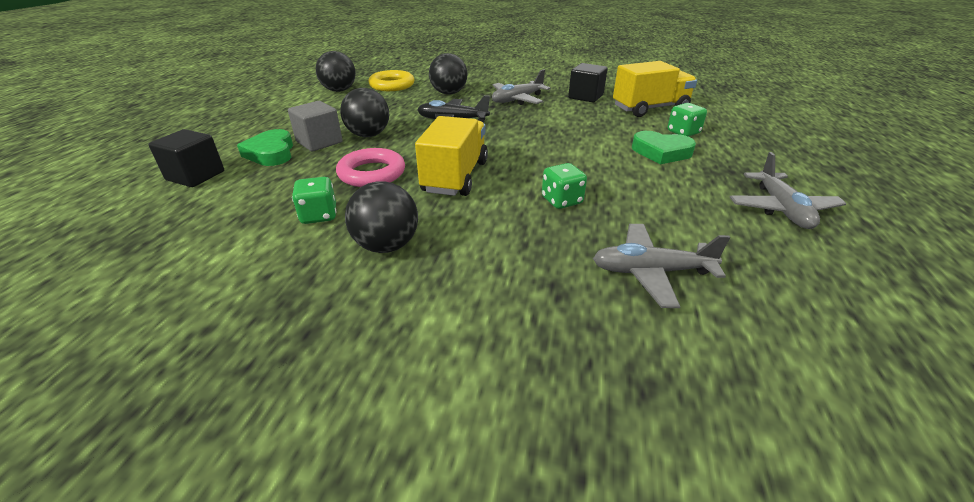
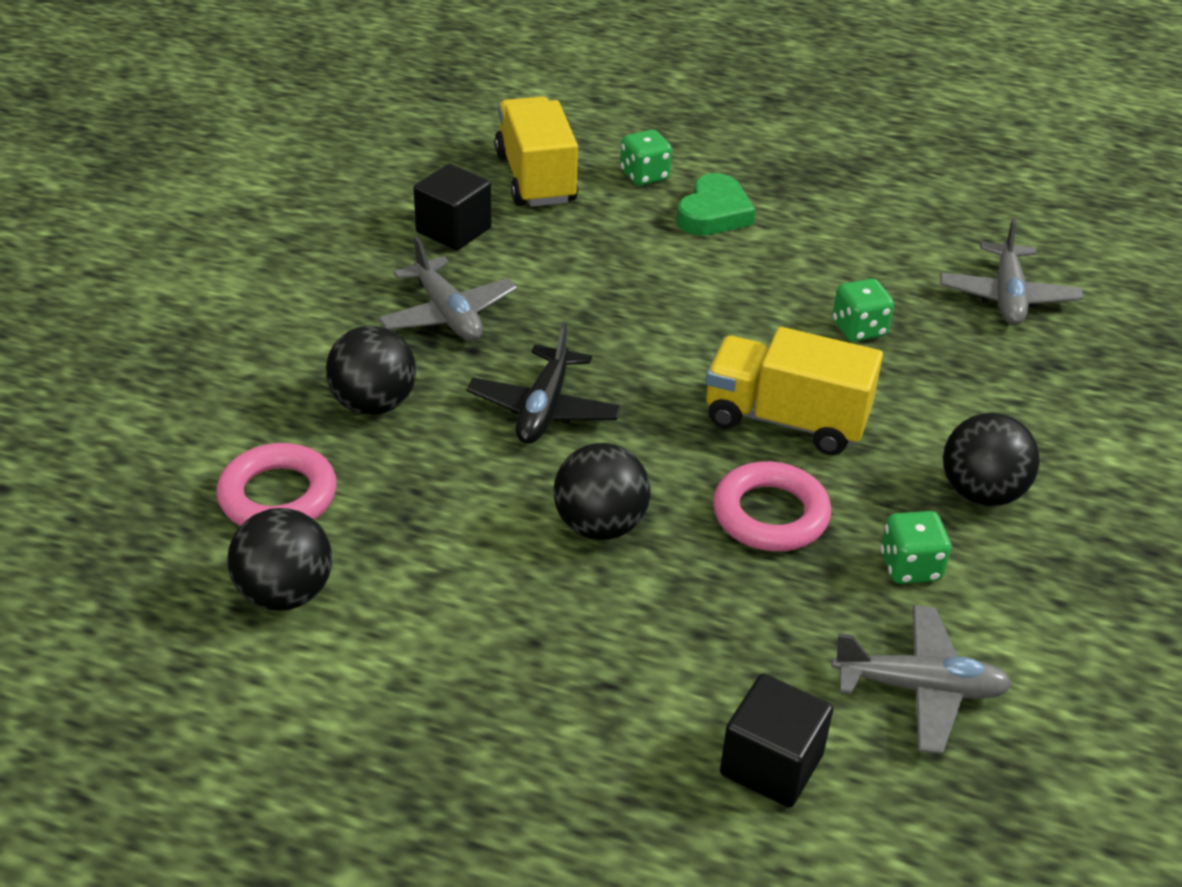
camera: 85 degrees left, 5 degrees up
green heart [237,129,293,166] -> none
grey cube [288,101,343,151] -> none
yellow ring [368,70,414,91] -> pink ring [217,443,337,526]
grey plane [729,152,847,229] -> grey plane moved to [832,605,1012,754]

